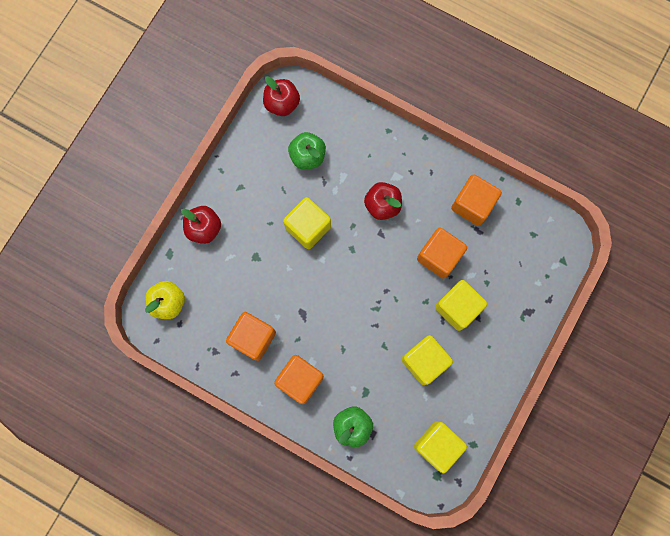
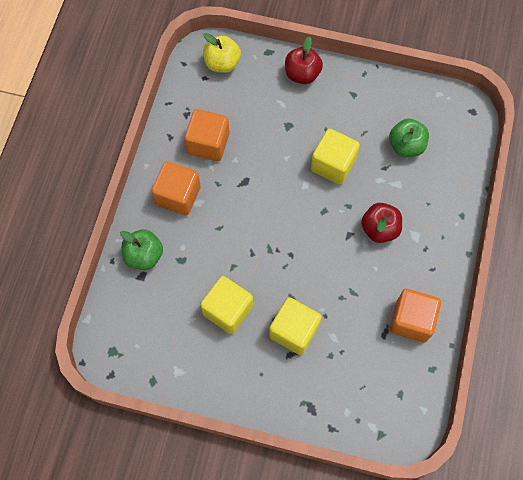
camera: 75 degrees right, 10 degrees down
red apple [263,76,300,116] -> none
yellow cube [414,421,467,473] -> none
orange cube [417,227,467,279] -> none

